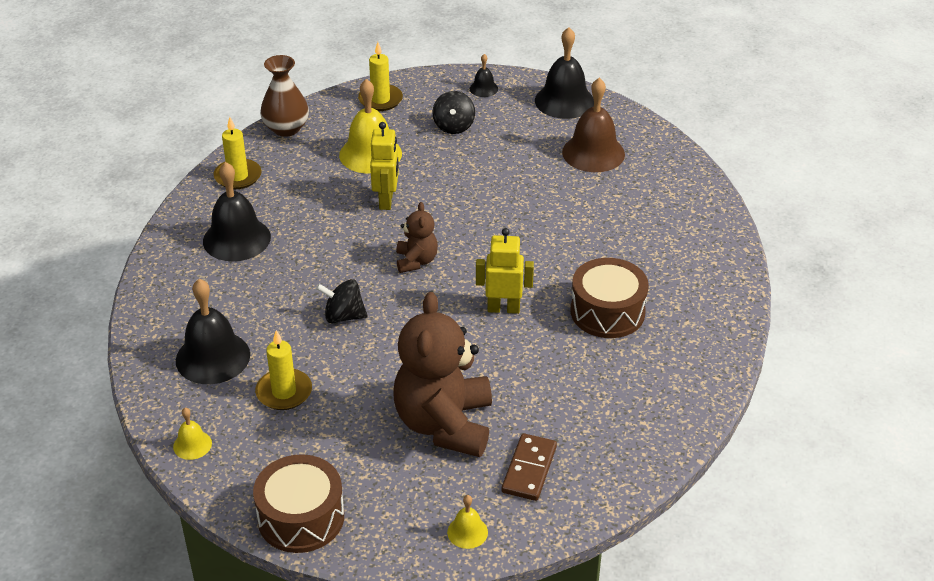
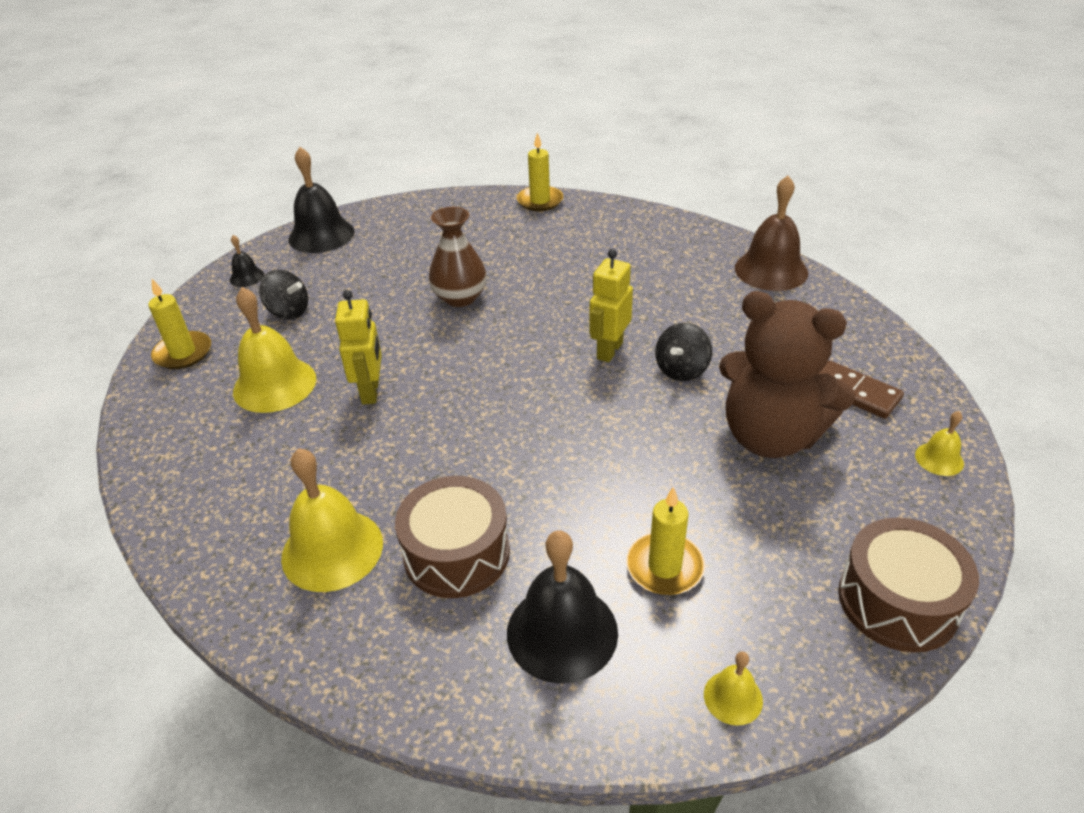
camera: 65 degrees left, 0 degrees up
black bell [203,162,271,261] -> yellow bell [281,448,383,592]
yellow candle [214,117,262,189] -> yellow candle moved to [517,133,563,211]
brown vase [260,55,309,137] -> brown vase moved to [428,207,487,307]
black spinning top [316,279,368,324] -> black spinning top moved to [655,323,712,381]
yellow robot [370,122,399,210] -> yellow robot turned 60 degrees clockwise [335,290,382,405]
brown teddy bear [396,202,438,273] -> none
brown bell [562,78,625,172] -> brown bell moved to [735,176,808,291]
brown drum [571,258,649,338] -> brown drum moved to [395,476,510,598]

